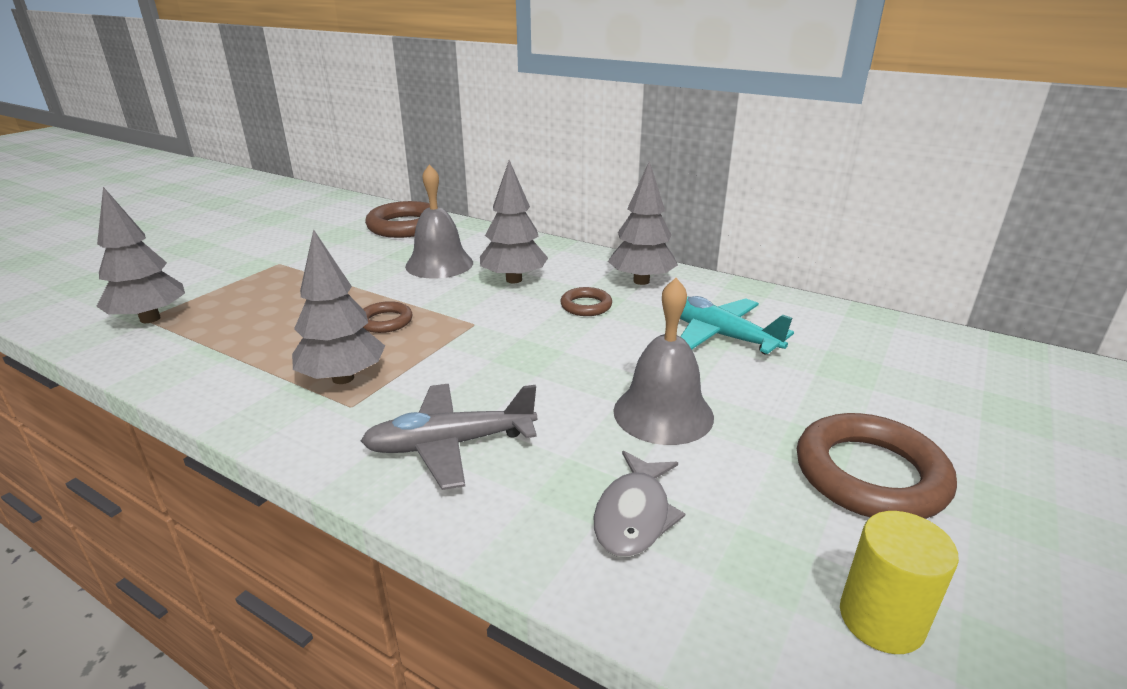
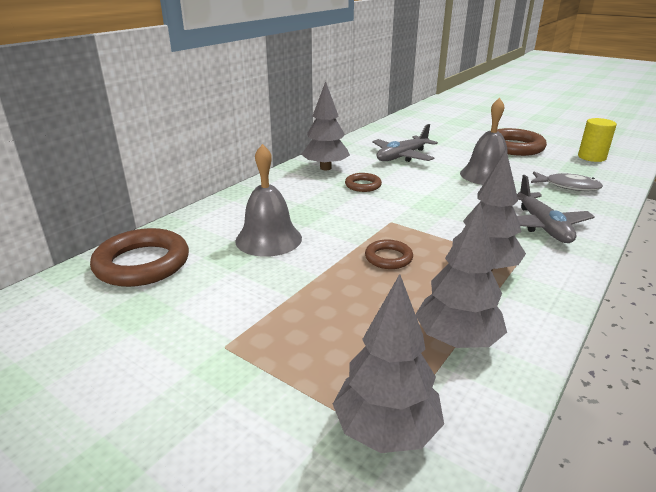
camera: 85 degrees left, 0 degrees up
grey tree [480,160,548,283] -> grey tree moved to [415,203,507,348]
turquoise plane [680,296,794,354] -> grey plane [372,124,438,162]

